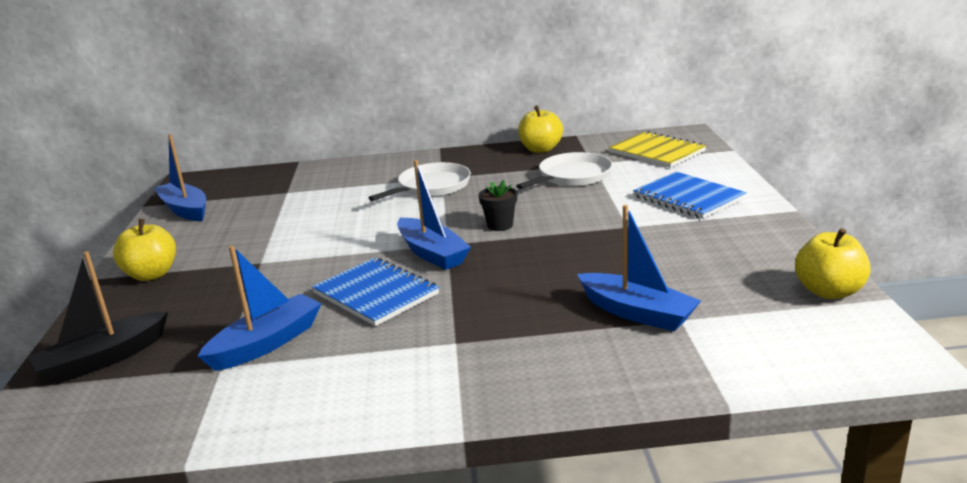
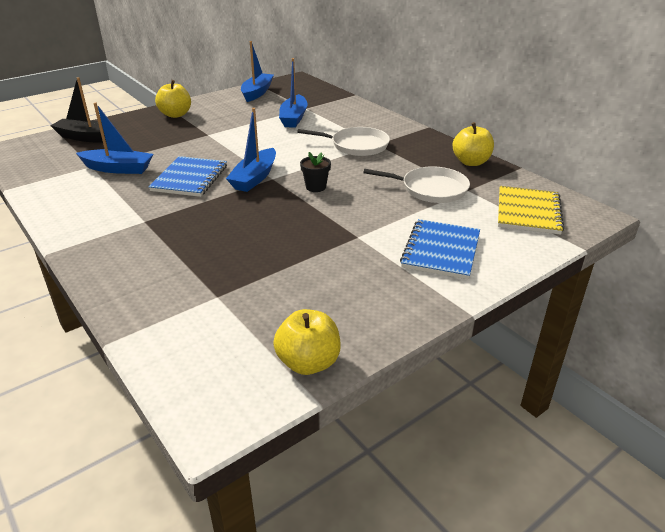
camera: 55 degrees right, 10 degrees up
blue boat [577,205,701,331] -> blue boat moved to [279,58,308,128]

